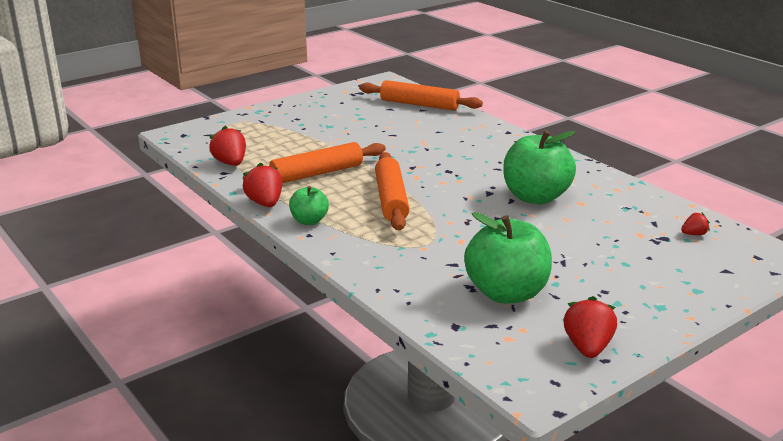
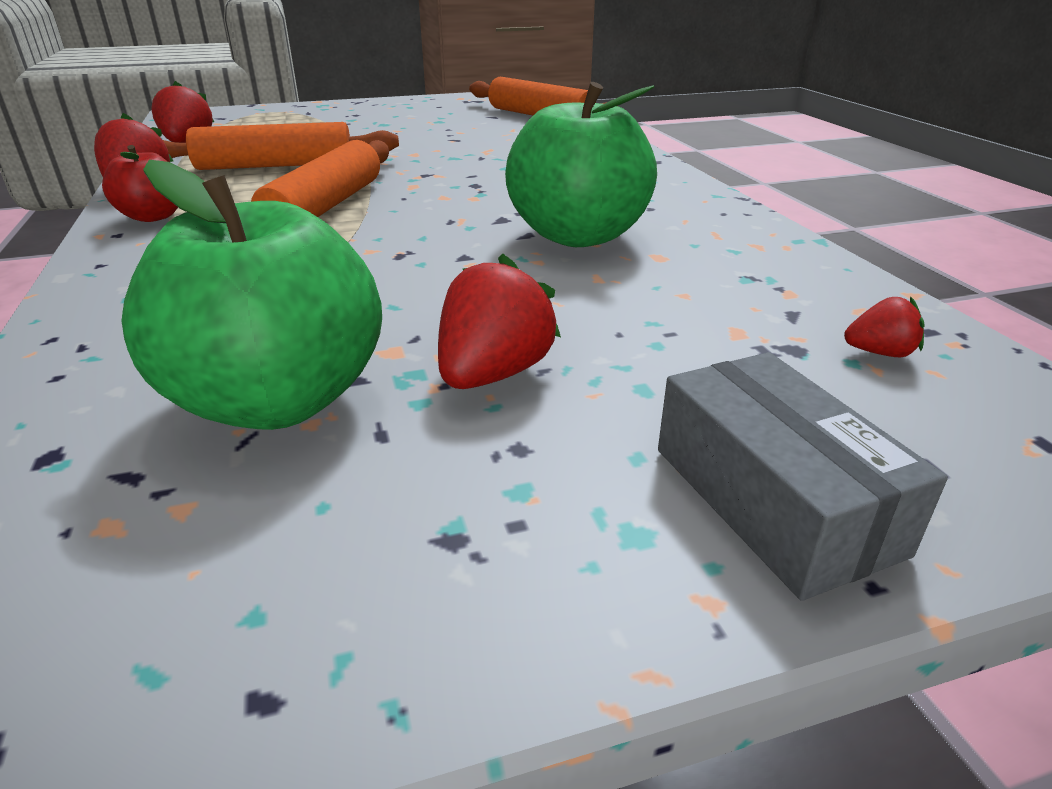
camera: 20 degrees right, 5 degrees up
green apple [289,186,329,225] -> red apple [102,145,178,222]
red strawberry [563,296,617,358] -> red strawberry moved to [438,253,561,389]
none -> grey box [658,352,948,601]

